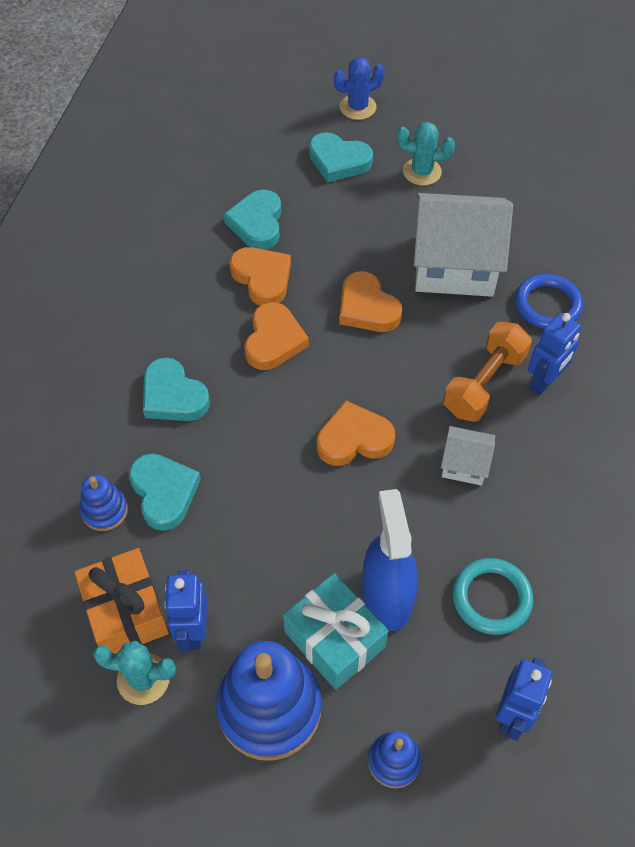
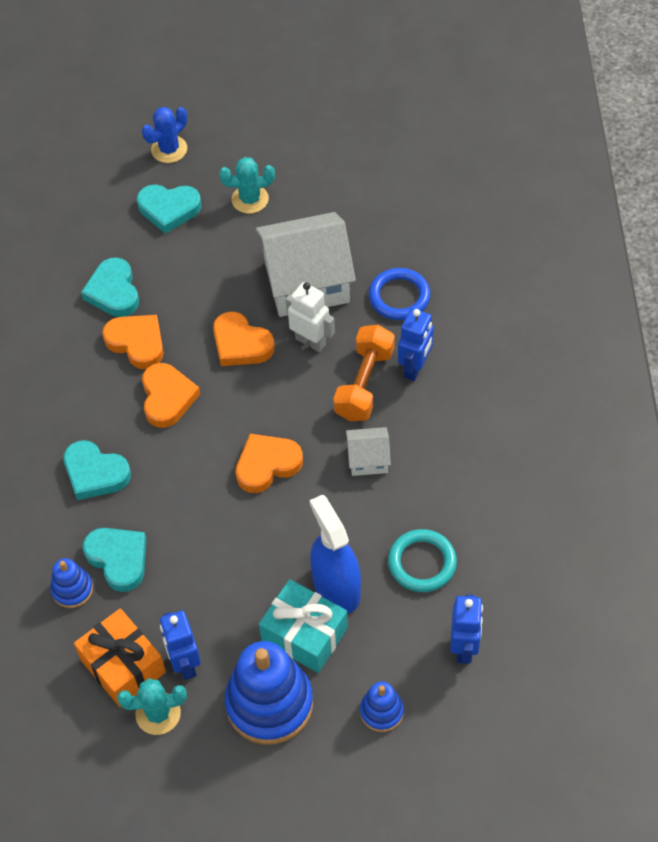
camera: 15 degrees left, 0 degrees up
none -> white robot [286,282,335,352]

